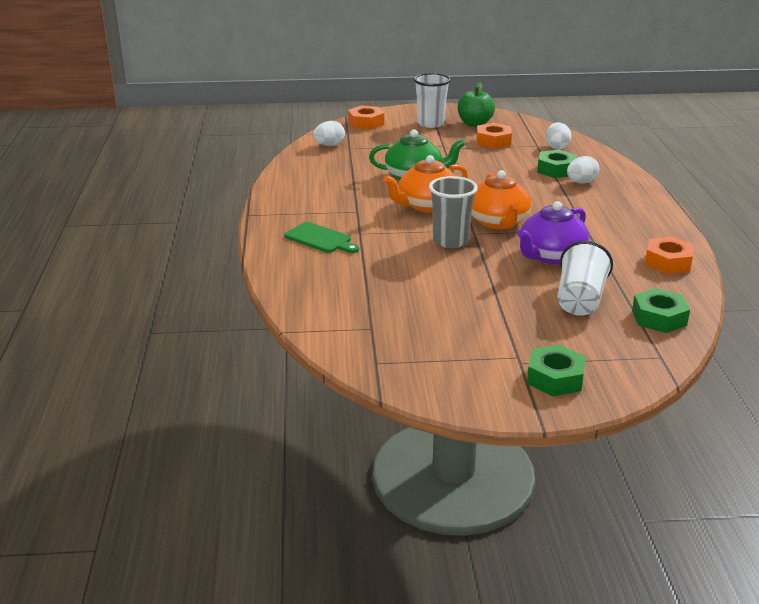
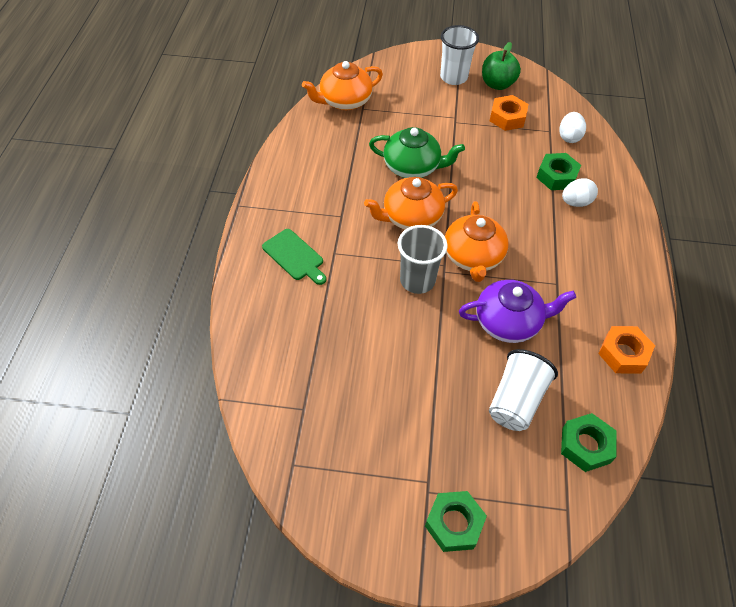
camera: 10 degrees right, 25 degrees up
white egg [313,121,345,146] -> orange teapot [302,61,383,110]
orange nut [348,105,384,130] -> none
purple teapot [517,201,589,264] -> purple teapot turned 150 degrees counterclockwise [459,280,576,343]

